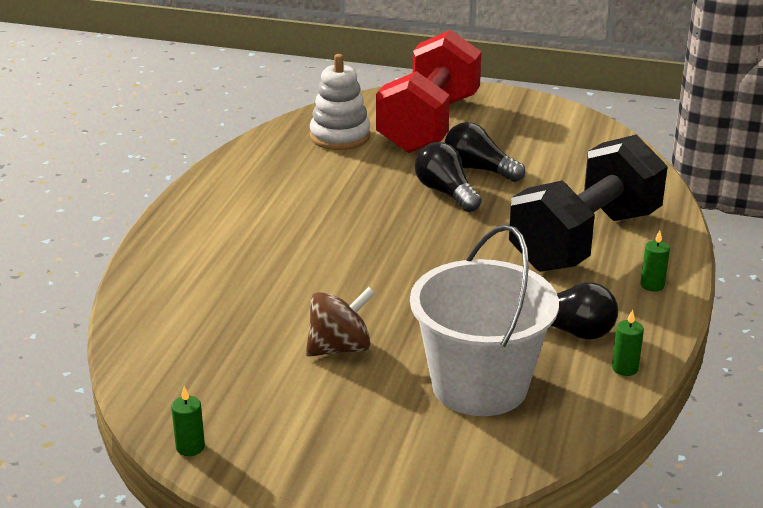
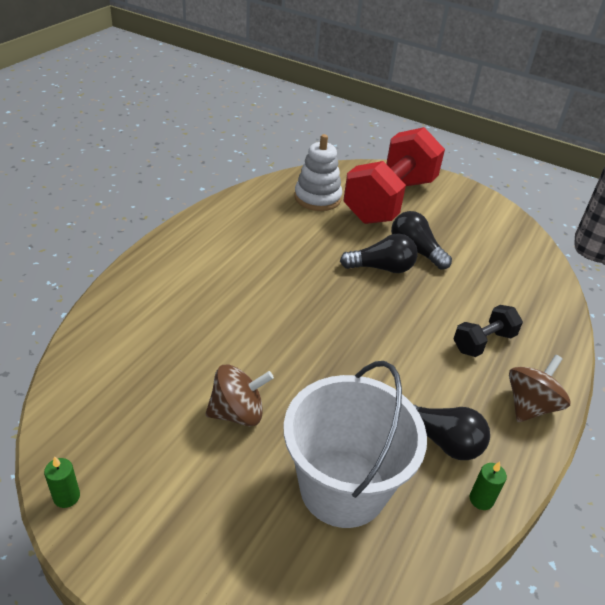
camera: 10 degrees right, 10 degrees up
black light bulb [415,142,481,212] -> black light bulb turned 105 degrees clockwise [340,233,418,273]
black dumbbell [509,134,668,272] -> black dumbbell [453,305,523,357], size x0.45
green candle [640,230,670,292] -> brown spinning top [509,355,571,422]

